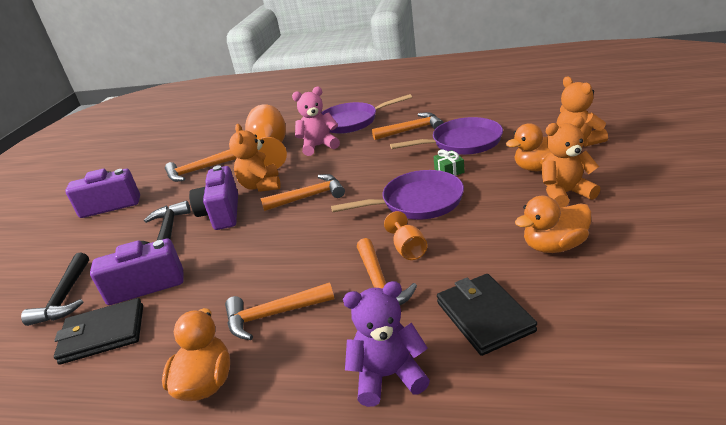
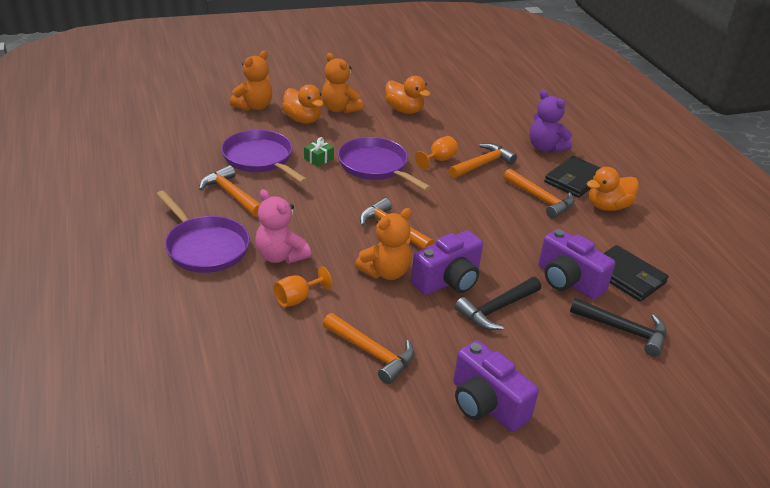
camera: 125 degrees left, 5 degrees up
black hammer [21,252,89,326] -> black hammer turned 60 degrees clockwise [570,298,667,357]
orange goblet [245,104,287,169] -> orange goblet [274,266,332,307], size x0.51
black wallet [437,274,537,356] -> black wallet moved to [544,156,600,198]

